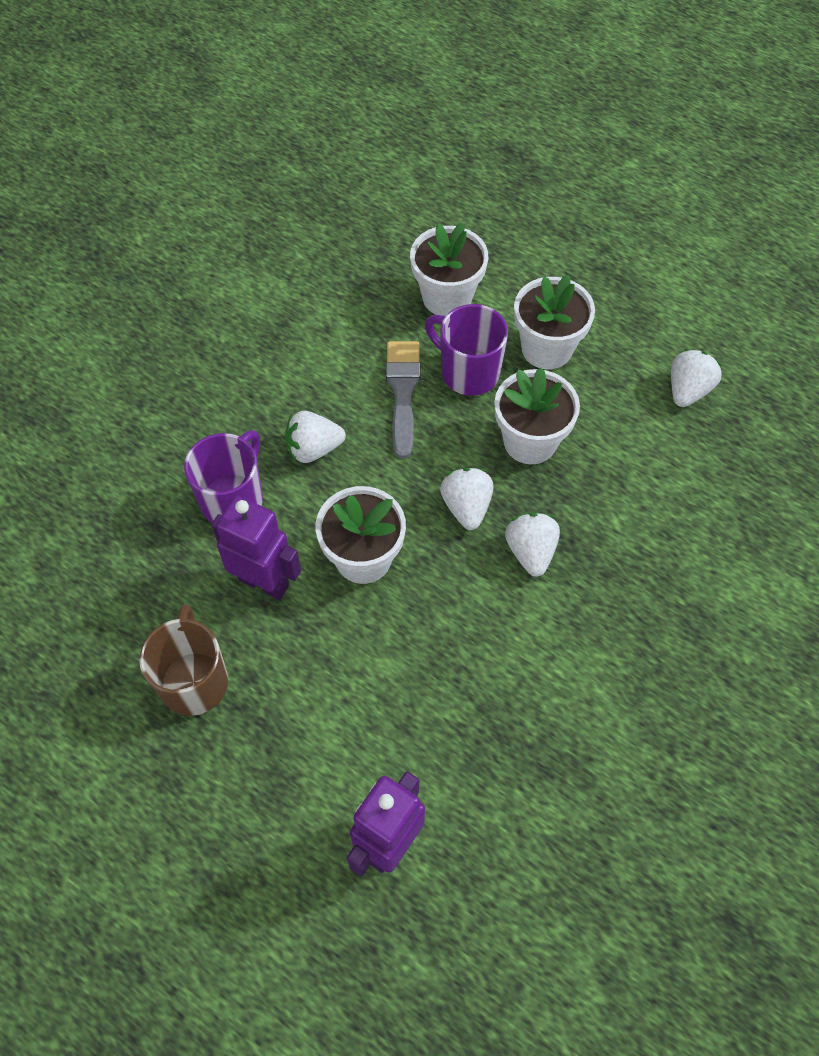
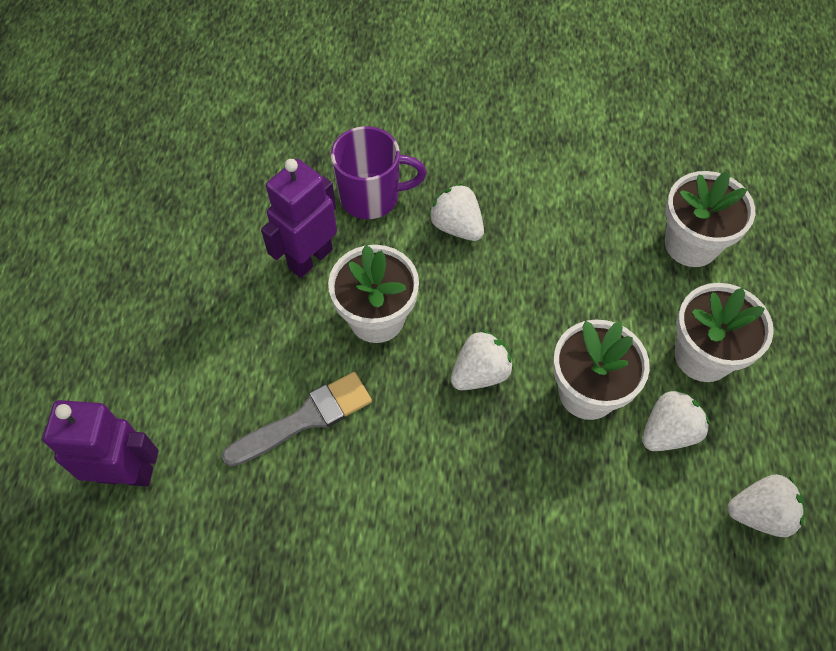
camera: 60 degrees right, 0 degrees up
brown mug [139,604,228,716] -> none
purple robot [211,496,301,600] -> purple robot turned 135 degrees counterclockwise [261,159,337,278]
grey brush [386,341,421,459] -> grey brush moved to [222,372,372,467]
purple mug [425,304,508,396] -> none
white strawberry [505,513,560,577] -> white strawberry moved to [642,389,710,451]

